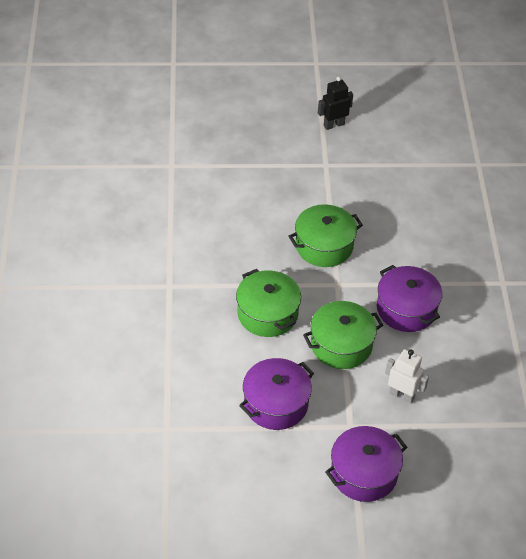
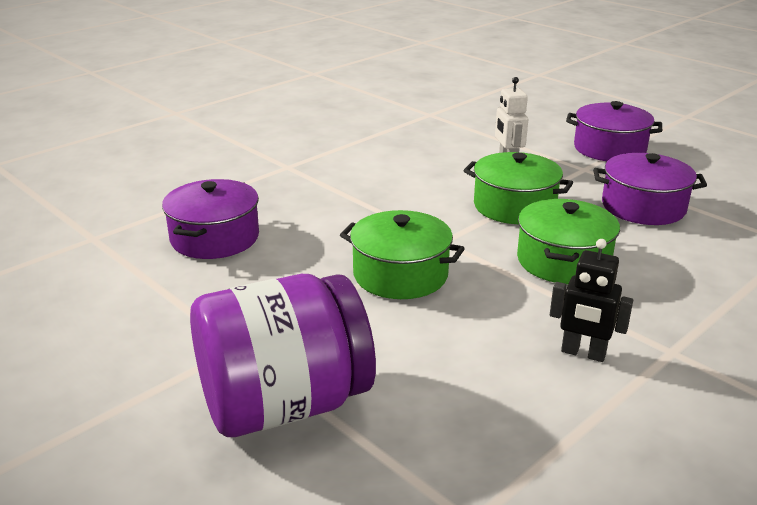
camera: 130 degrees left, 20 degrees down
black robot [318,76,353,130] -> black robot moved to [550,239,633,362]
purple pot [377,265,442,332] -> purple pot moved to [162,179,259,259]
none -> purple jar [190,274,376,437]

